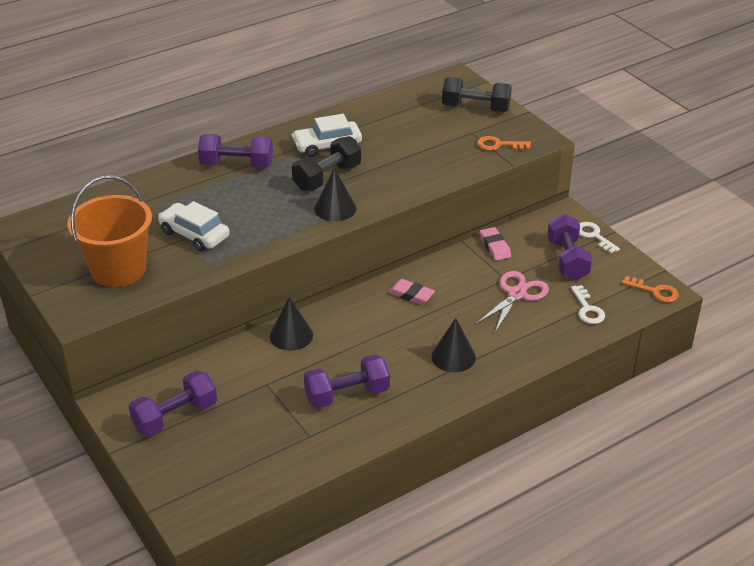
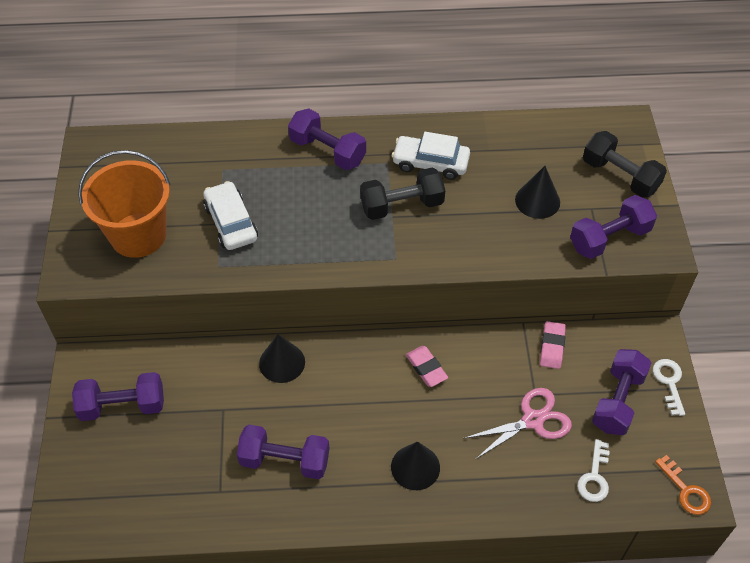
camera: 30 degrees right, 15 degrees up
black cone [314,168,356,222] -> black cone moved to [515,166,560,219]
orange key [477,136,531,151] -> purple dumbbell [570,195,657,259]

